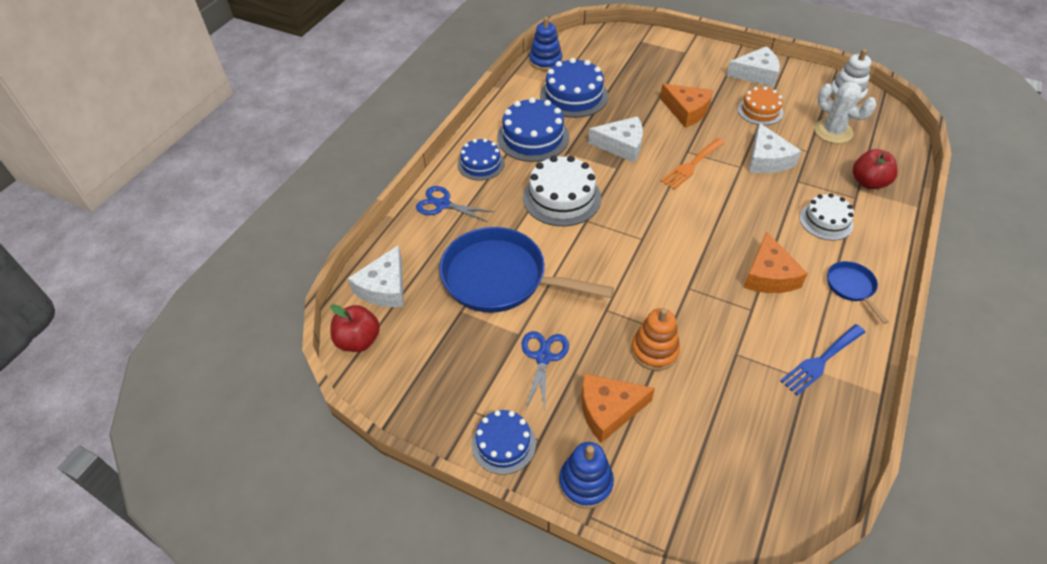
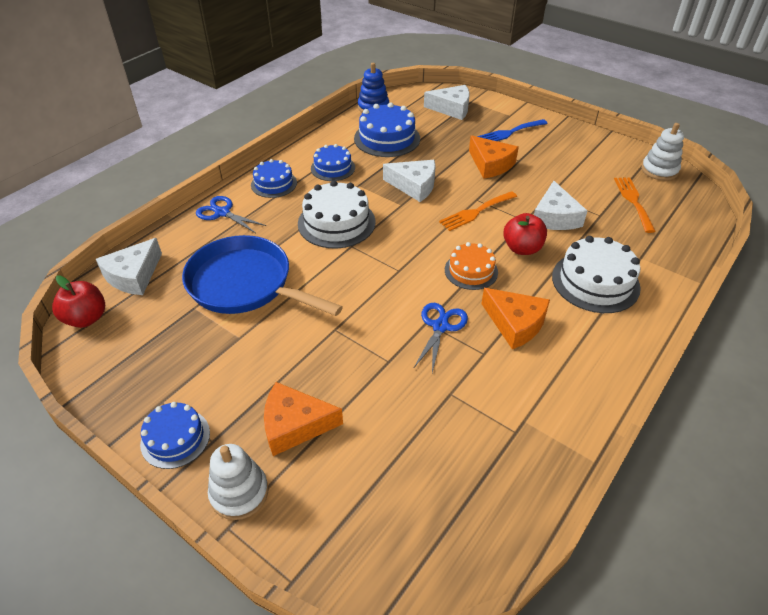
camera: 10 degrees right, 5 degrees down
blue cake [497,97,569,162] -> blue cake [311,144,355,181], size x0.63
blue scissors [521,331,569,411] -> blue scissors moved to [413,303,468,373]
blue stacking toy [559,442,614,509] -> white stacking toy [208,444,268,520]
orange stacking toy [631,308,680,371] -> none
white cheese [726,46,780,87] -> white cheese moved to [424,85,470,120]
orange cake [738,87,783,125] -> orange cake moved to [445,242,498,290]
orange cheese [744,232,808,293] -> orange cheese turned 60 degrees counterclockwise [481,288,550,349]
blue fork [780,324,865,395] -> blue fork moved to [477,119,548,141]
white cake [800,193,854,241] -> white cake [552,236,641,313], size x1.58
white cactus [814,81,876,144] -> orange fork [614,177,656,233]
blue pan [827,261,889,324] -> none
red apple [853,149,898,189] -> red apple moved to [503,213,547,255]

